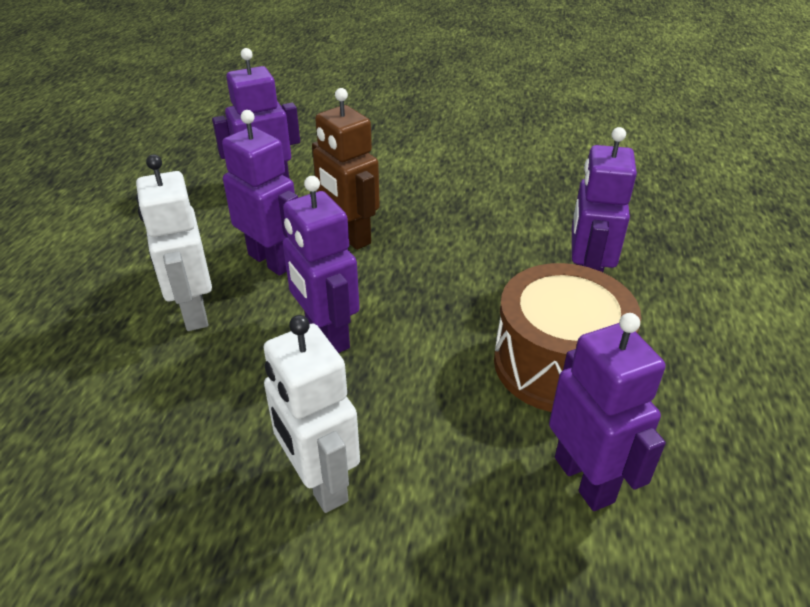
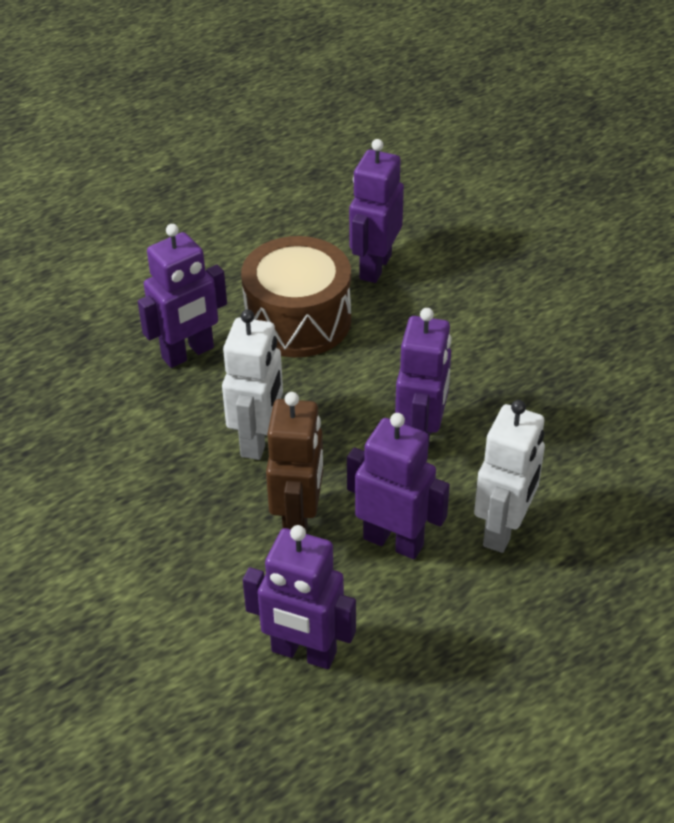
camera: 135 degrees left, 5 degrees up
purple robot [222,110,298,276] -> purple robot turned 120 degrees clockwise [347,413,450,559]
white robot [263,315,360,513] -> white robot moved to [222,309,283,460]

